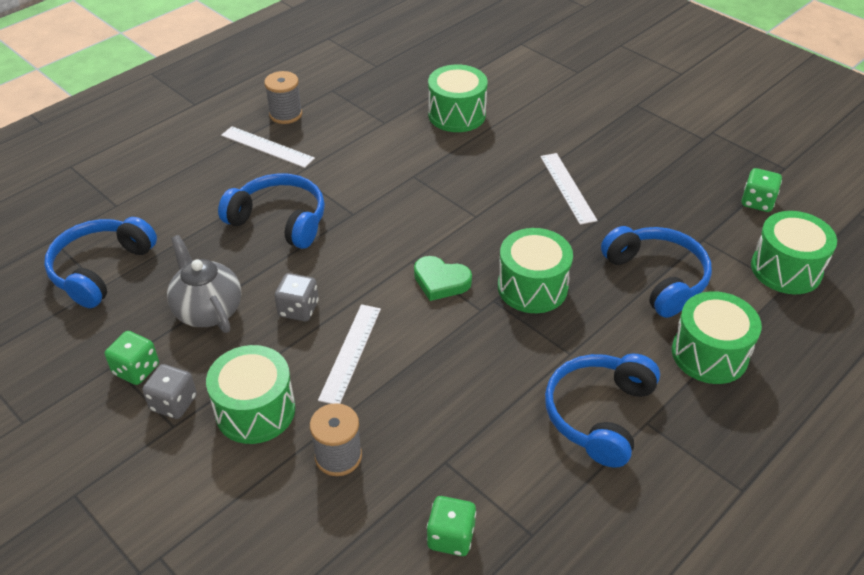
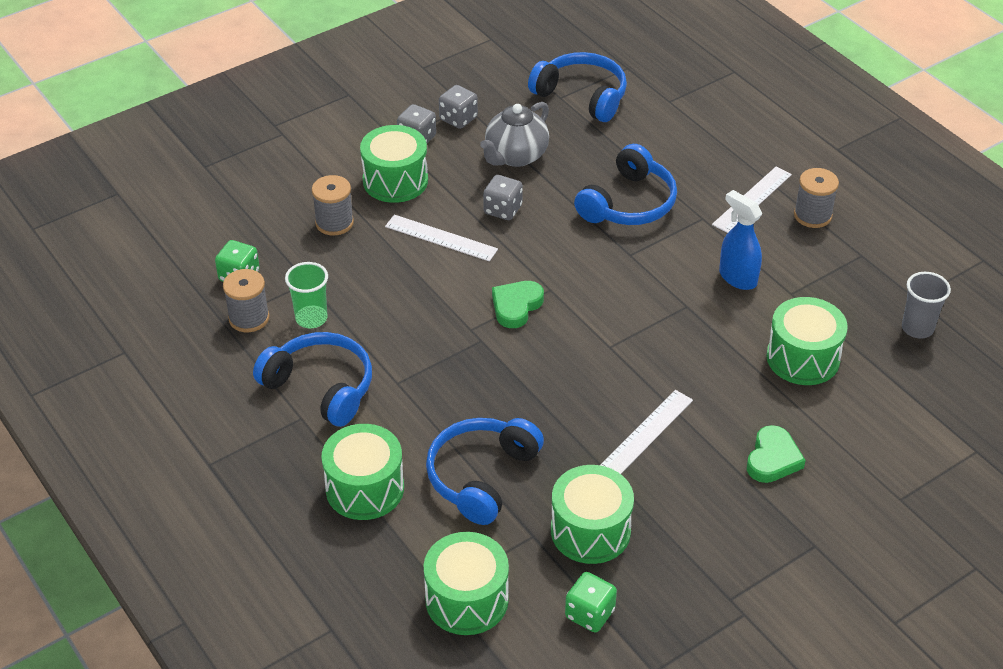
camera: 100 degrees right, 0 degrees up
green dice [105,331,159,385] -> grey dice [439,85,478,129]
grey teapot [167,235,241,333] -> grey teapot turned 150 degrees clockwise [480,102,549,167]
green drum [498,228,573,313] -> green drum moved to [551,465,634,564]
white ruler [540,153,598,225] -> white ruler turned 45 degrees counterclockwise [600,390,693,474]
blue headphones [601,226,712,318] -> blue headphones turned 135 degrees clockwise [426,418,544,525]
none -> grey spool [223,269,270,332]
none -> green cup [285,262,328,328]
none -> blue spray bottle [719,190,762,290]
none -> green heart [747,425,806,483]
none -> grey cup [902,272,951,339]

